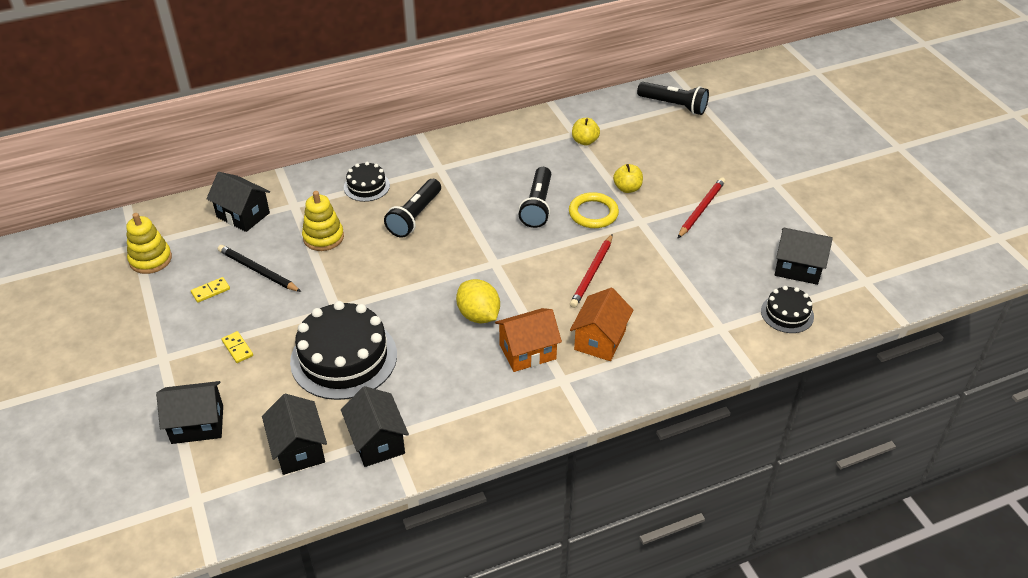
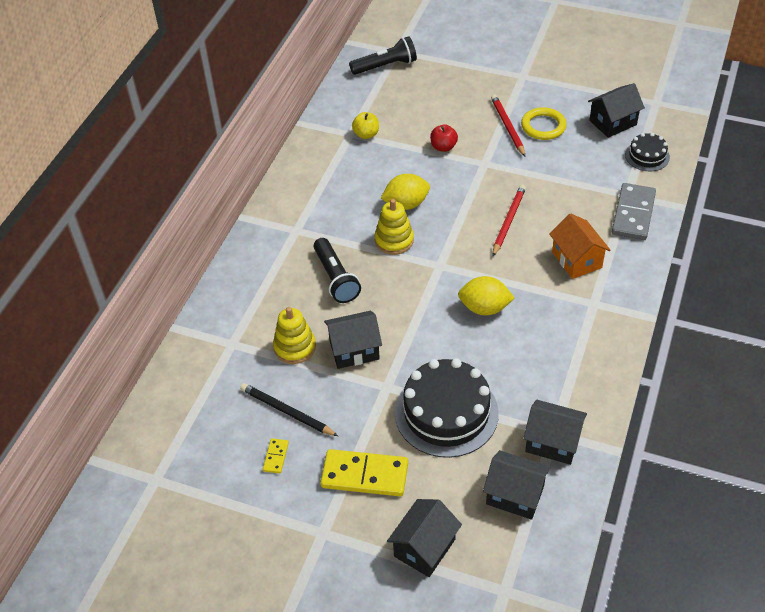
camera: 45 degrees left, 5 degrees up
yellow stacking toy [126,213,172,274] -> yellow stacking toy moved to [374,199,414,255]
black house [206,172,270,232] -> black house moved to [324,311,382,369]
black pencil [218,245,301,292] -> black pencil turned 45 degrees clockwise [240,383,338,436]
yellow domino [221,331,253,363] -> yellow domino [321,449,408,496], size x2.19
black cake [344,162,390,202] -> none
orange house [495,308,562,372] -> none
black flashlight [519,167,551,228] -> yellow lemon [381,174,430,210]
yellow ring [569,192,619,228] -> yellow ring moved to [521,107,567,140]
red pencil [570,234,613,308] -> red pencil turned 135 degrees counterclockwise [493,185,526,256]
yellow apple [613,164,643,193] -> red apple [430,124,458,152]
none -> grey domino [612,183,656,240]

